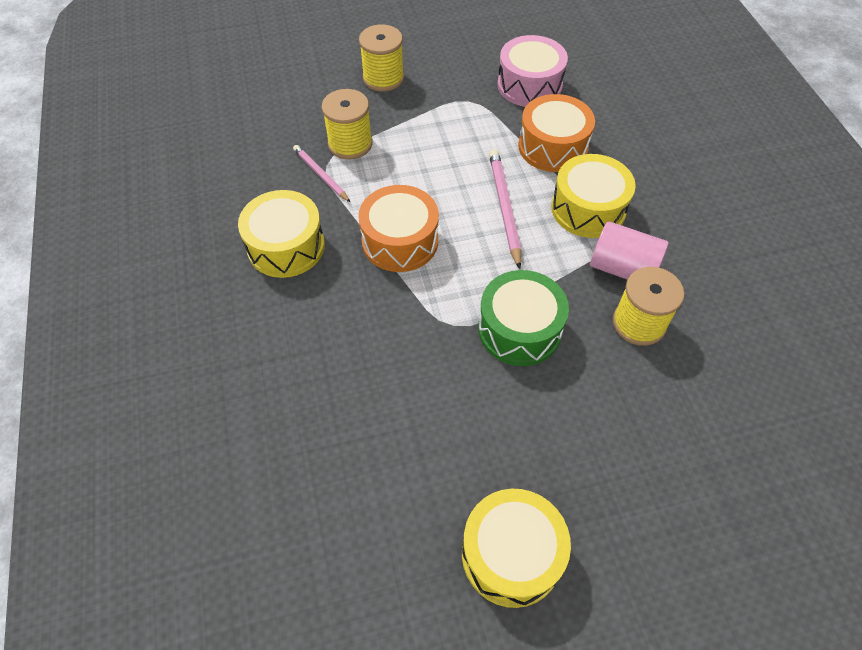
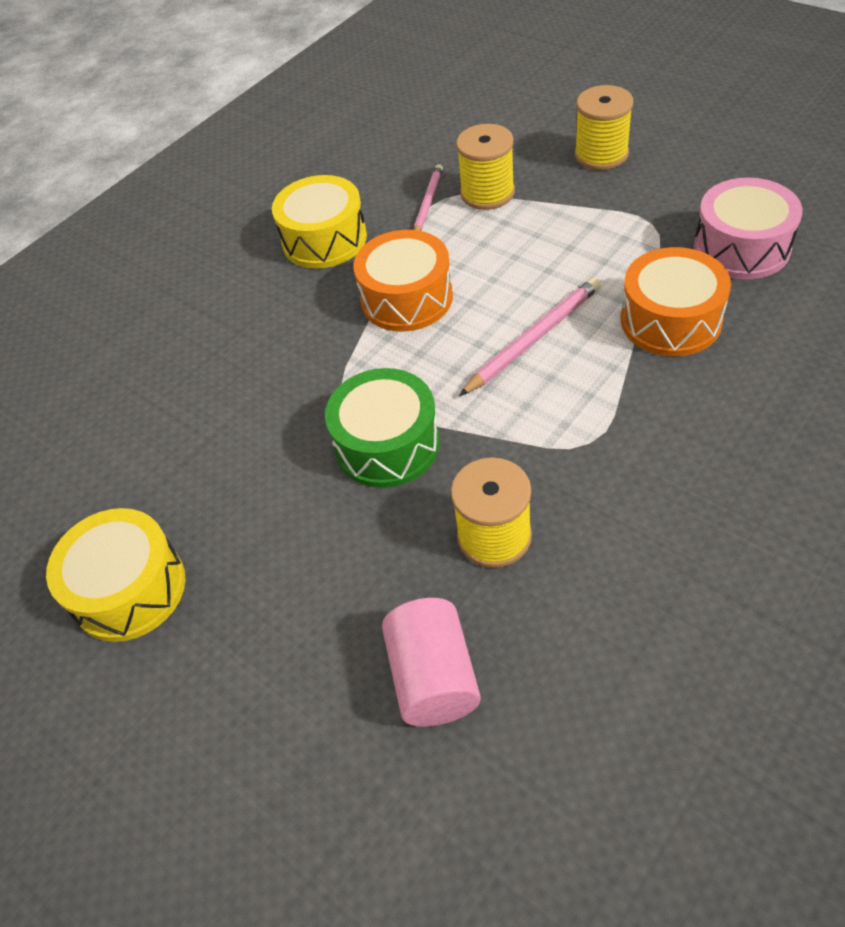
camera: 60 degrees right, 5 degrees down
yellow drum [551,154,636,238] -> none
pink cylinder [590,221,668,279] -> pink cylinder moved to [382,598,481,727]

